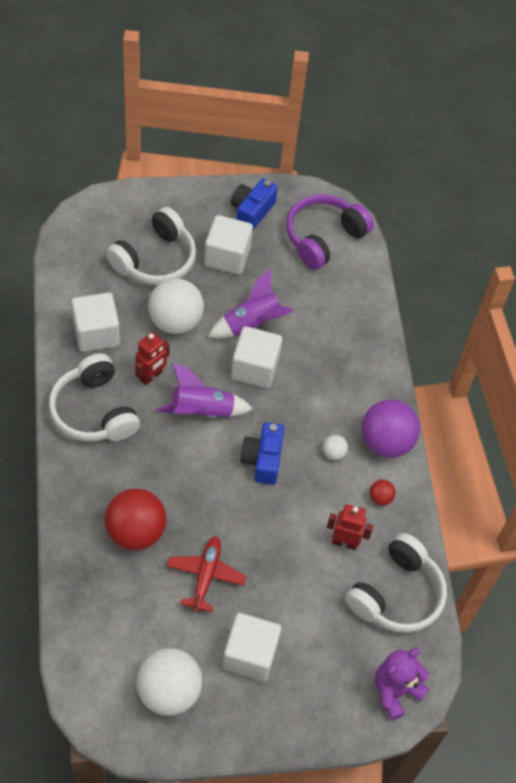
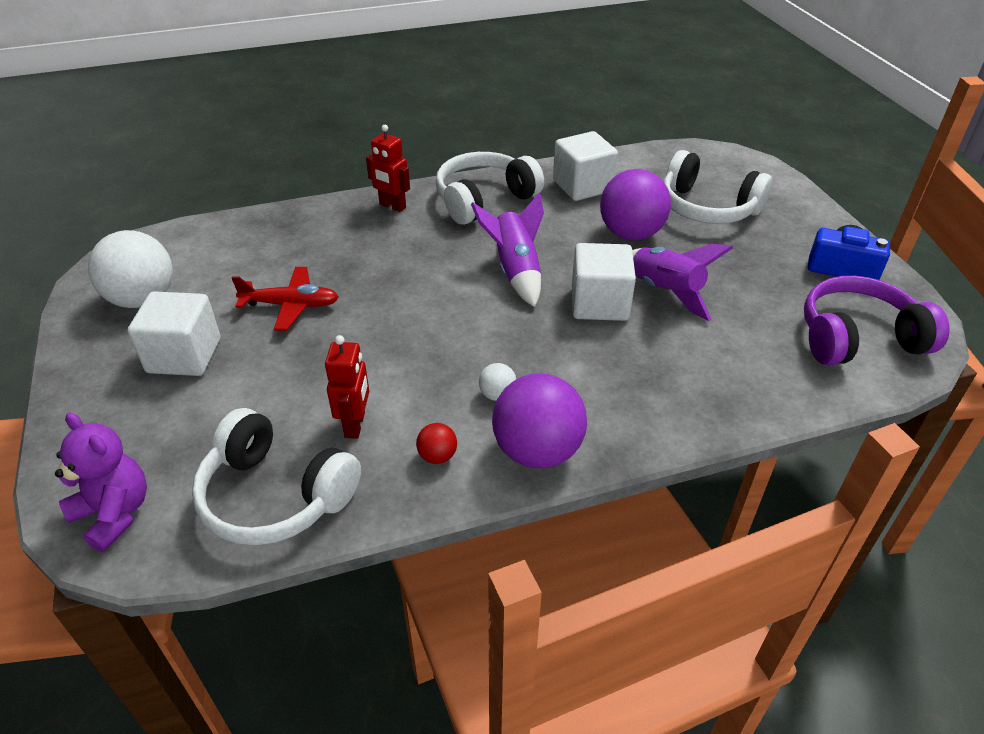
camera: 85 degrees right, 15 degrees down
red ball [105,488,166,550] -> none
red robot [135,332,170,385] -> red robot moved to [366,125,410,212]
white ball [148,278,204,334] -> purple ball [600,169,671,240]
white cube [204,215,253,275] -> none
blue camera [240,422,284,485] -> none
purple headphones [286,194,374,270] -> purple headphones turned 45 degrees counterclockwise [804,276,950,366]

